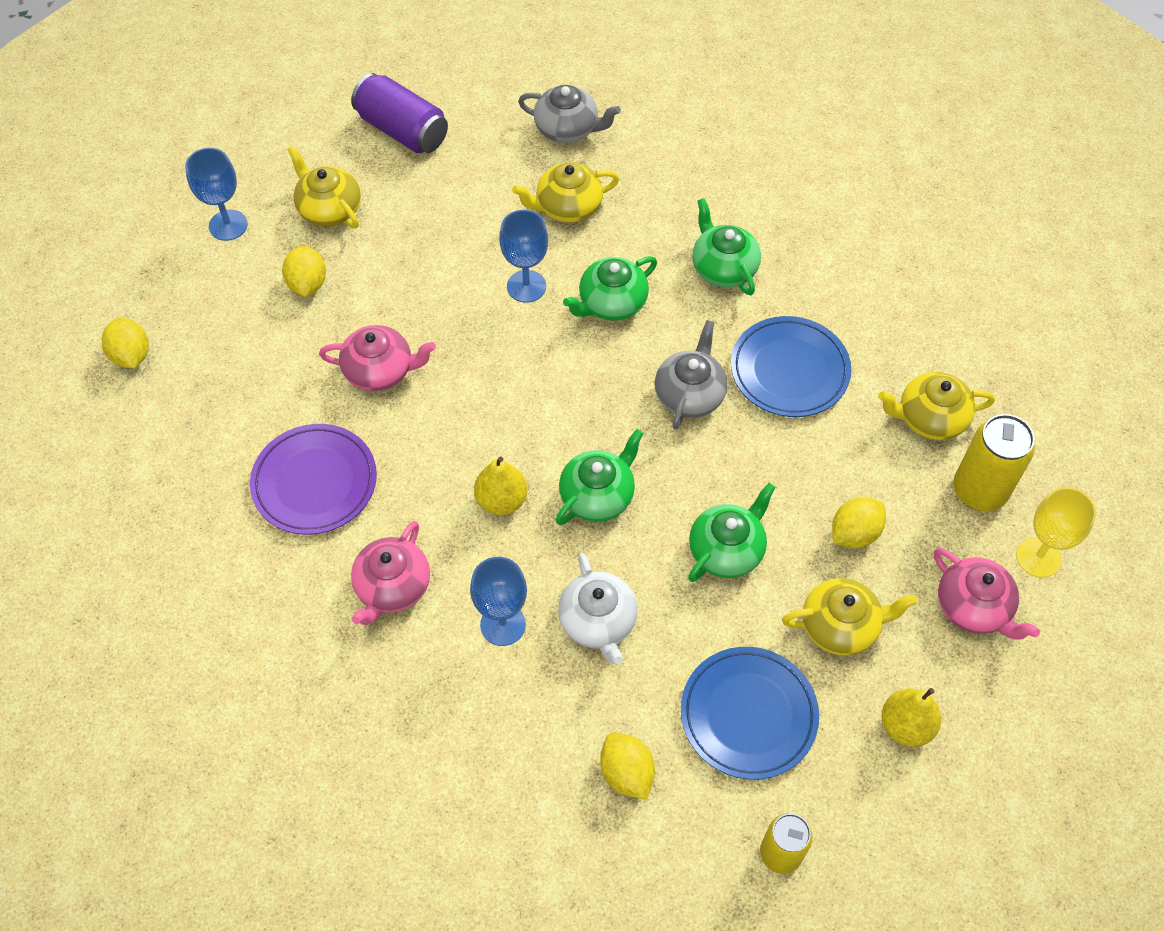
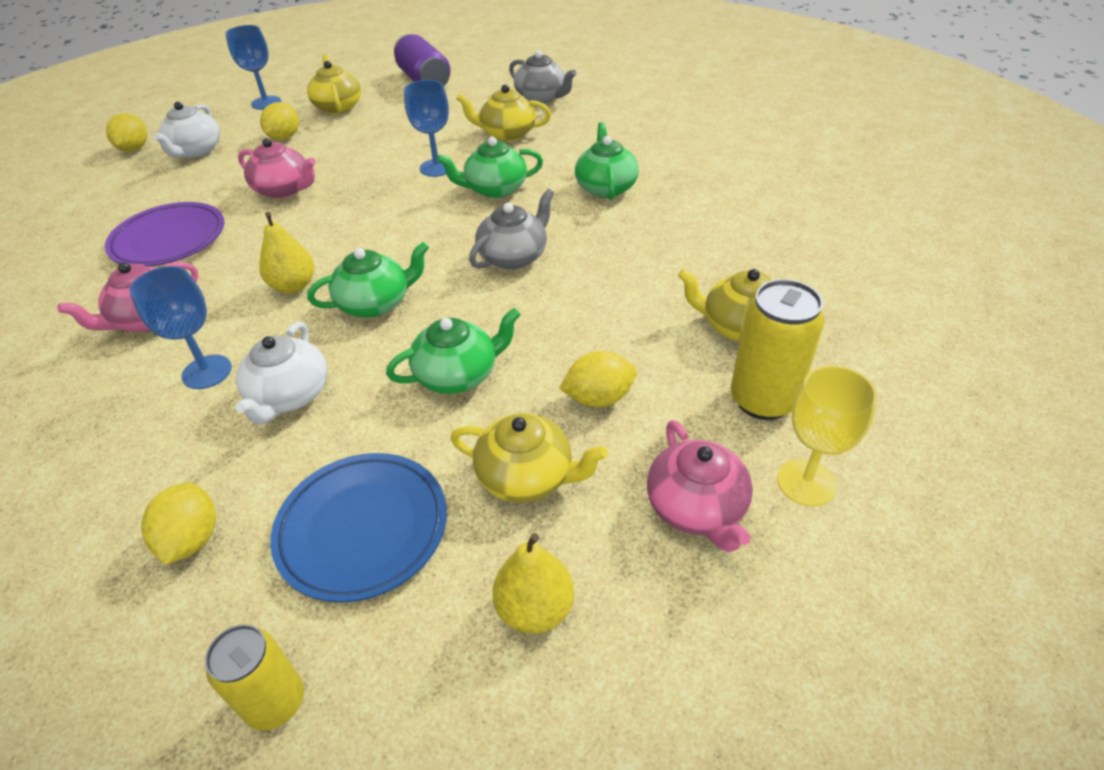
camera: 25 degrees right, 15 degrees down
blue plate [731,316,851,417] -> none
none -> white teapot [153,102,220,158]

